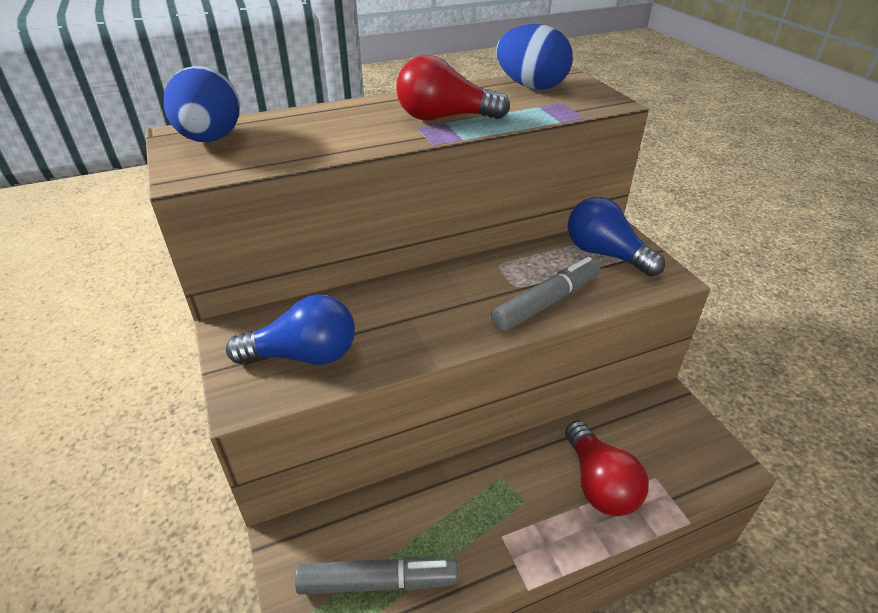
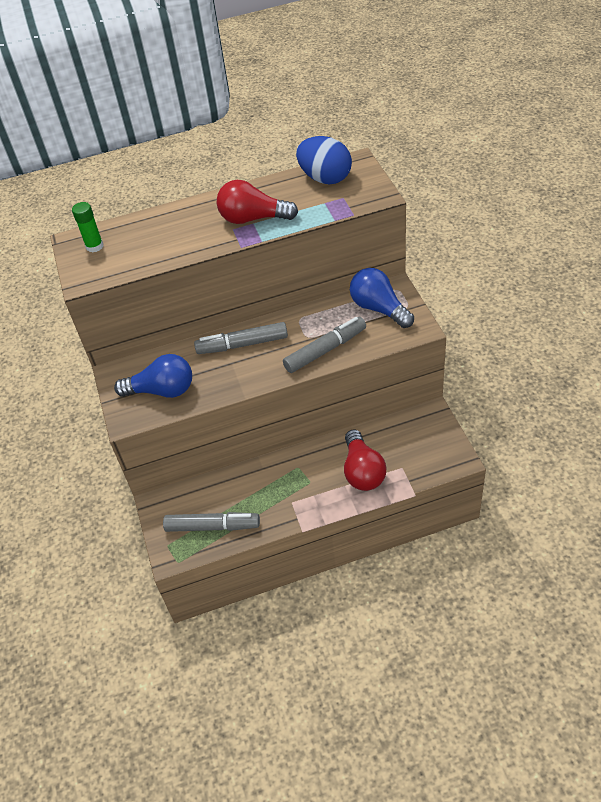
camera: 10 degrees right, 10 degrees up
blue egg [164,66,240,142] -> green glue stick [72,202,104,252]
none -> grey marker [194,322,288,354]

